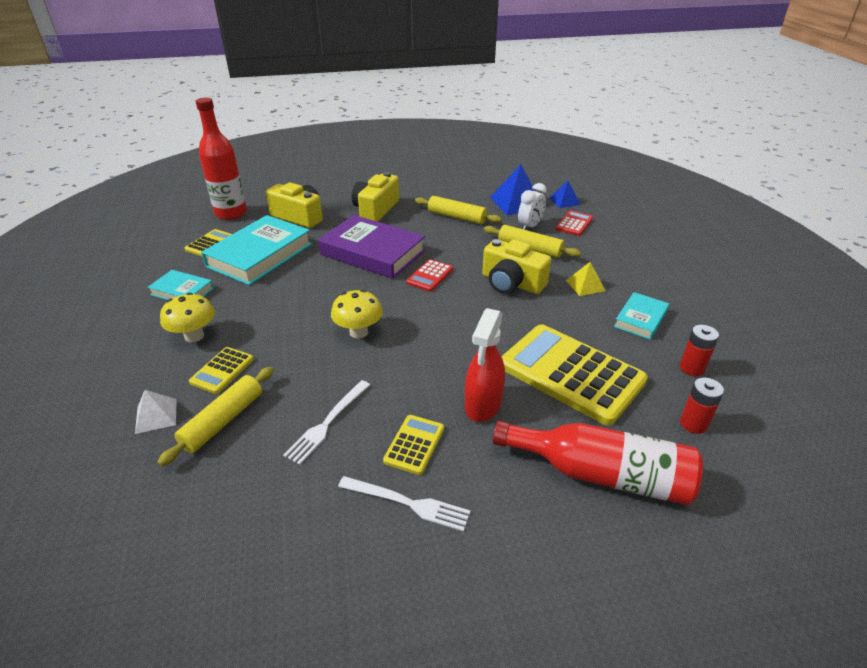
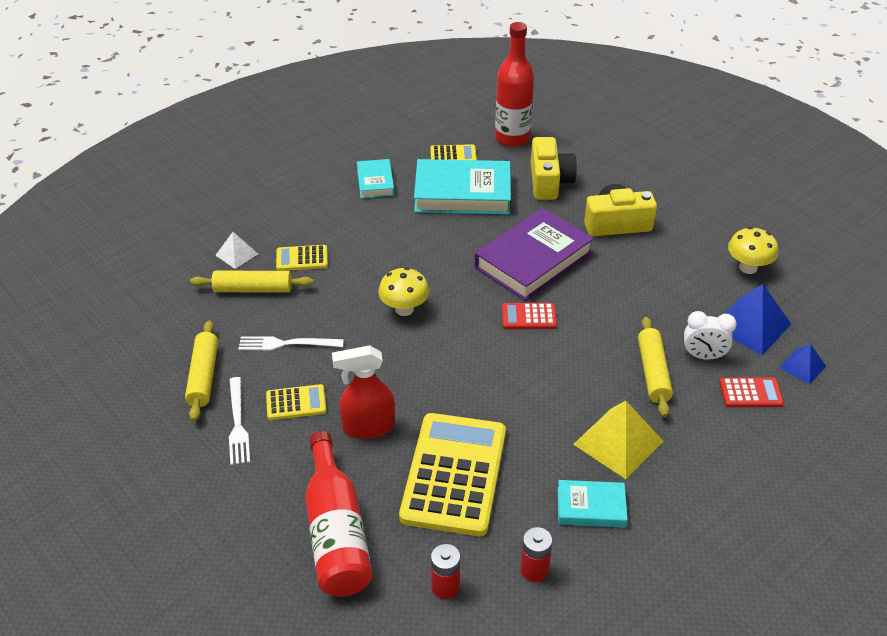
camera: 60 degrees right, 5 degrees up
yellow mushroom [160,293,215,342] -> yellow mushroom moved to [728,227,778,274]
purple book [318,215,425,279] -> purple book turned 45 degrees clockwise [475,208,594,301]
yellow rolling pin [415,196,502,224] -> yellow rolling pin moved to [185,320,218,422]
yellow camera [482,239,551,294] -> none
yellow pyramid [566,262,605,296] -> yellow pyramid [573,401,663,479], size x1.78

